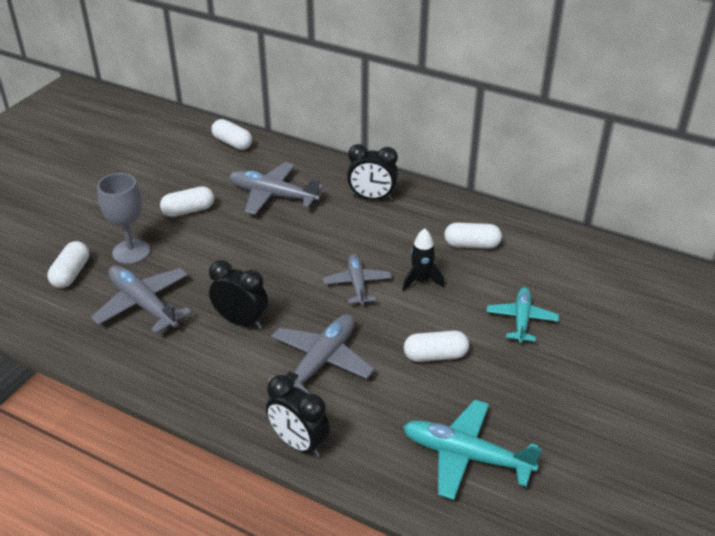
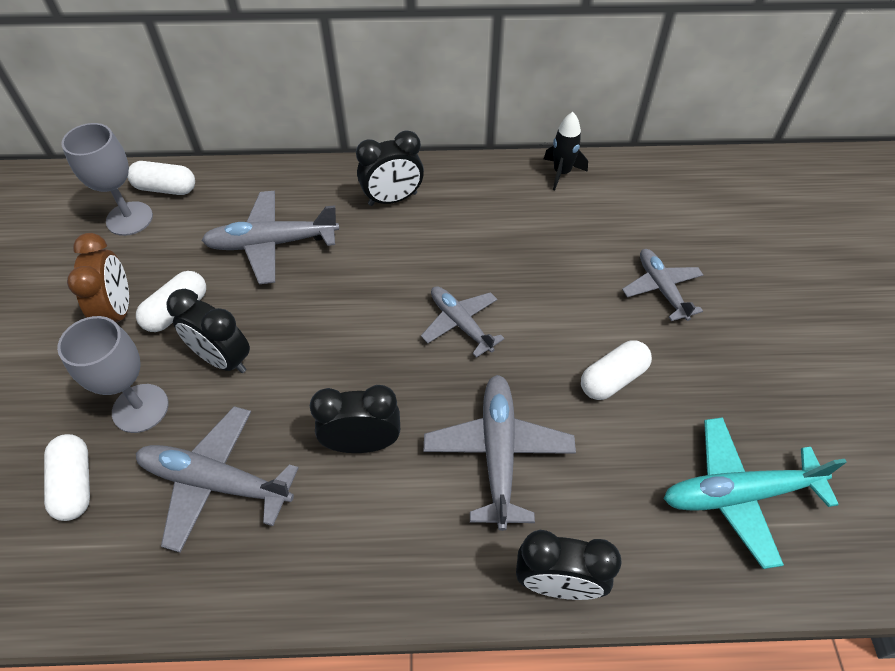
camera: 30 degrees left, 15 degrees up
black rocket [403,228,444,291] -> black rocket moved to [543,112,588,191]
white capsule [444,223,502,249] -> none
turquoise plane [487,287,559,343] -> grey plane [622,249,703,321]
none -> grey goblet [61,123,153,236]
none -> brown clock [67,233,129,323]
none -> black clock [167,289,250,373]

